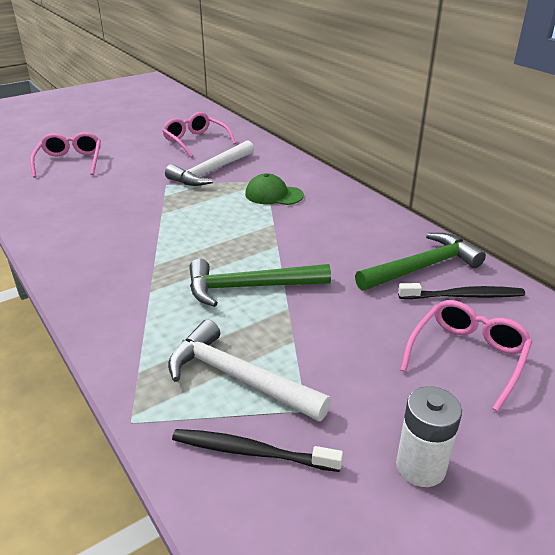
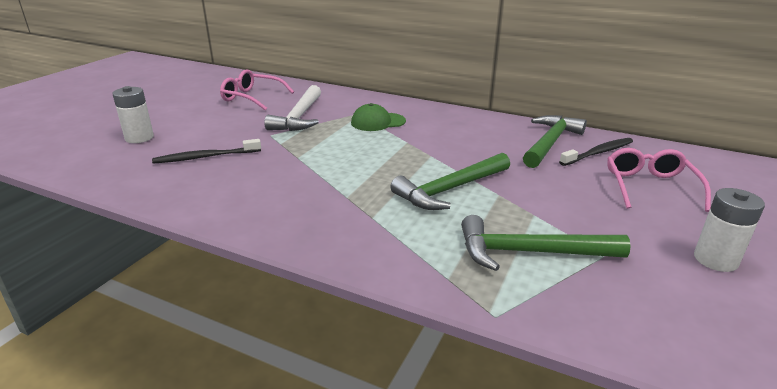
camera: 30 degrees left, 5 degrees down
pink glasses [30,132,101,178] -> white battery [112,86,154,143]
white hammer [168,319,331,421] -> green hammer [461,215,631,271]
black toothbrush [172,429,343,472] -> black toothbrush moved to [152,139,261,164]

